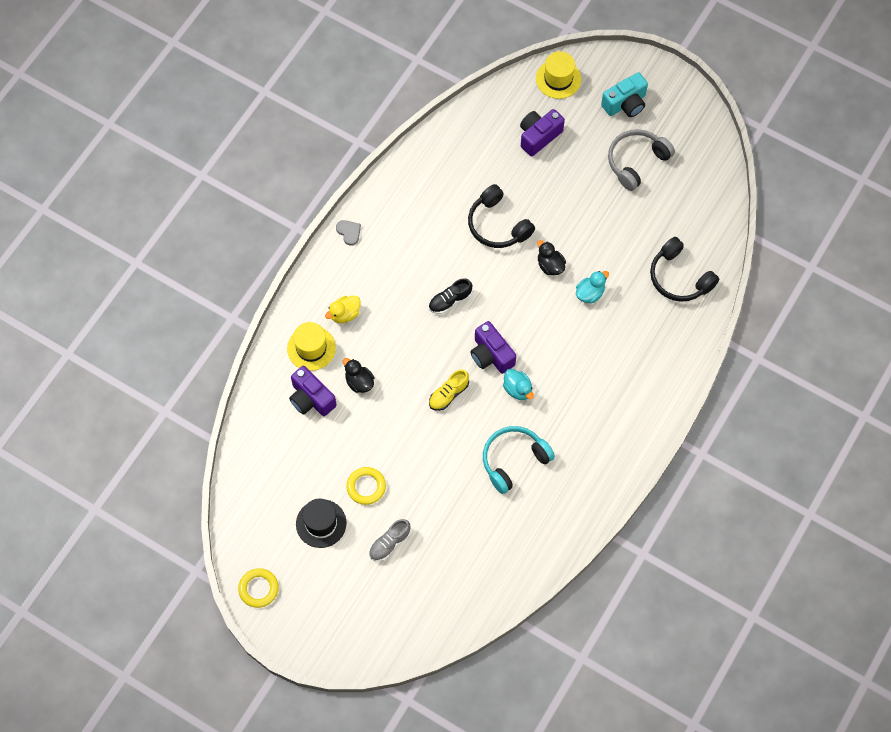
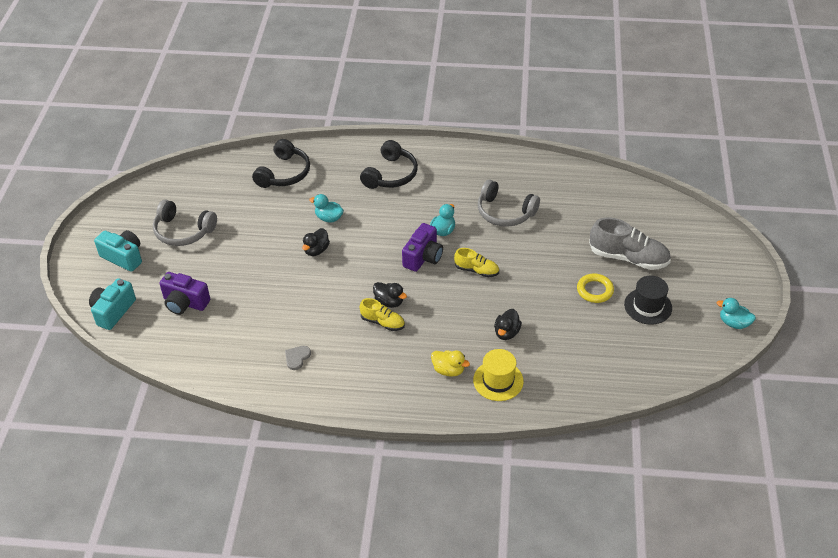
camera: 115 degrees left, 20 degrees down
yellow ring [238,568,279,608] -> turquoise duck [717,298,756,329]
purple camera [289,366,336,416] -> none
grey heart [336,220,361,246] -> grey heart moved to [285,346,311,370]
grey shoe [369,519,411,561] -> grey shoe [589,217,671,270], size x1.76
black shoe [429,278,472,314] -> black duck [373,282,407,308]
black headphones [468,184,535,248] -> black headphones moved to [360,140,418,189]
turquoise headphones [483,426,555,494] -> grey headphones [478,180,540,227]
yellow hat [536,51,581,99] -> turquoise camera [89,278,136,330]
none -> yellow shoe [360,298,405,331]

